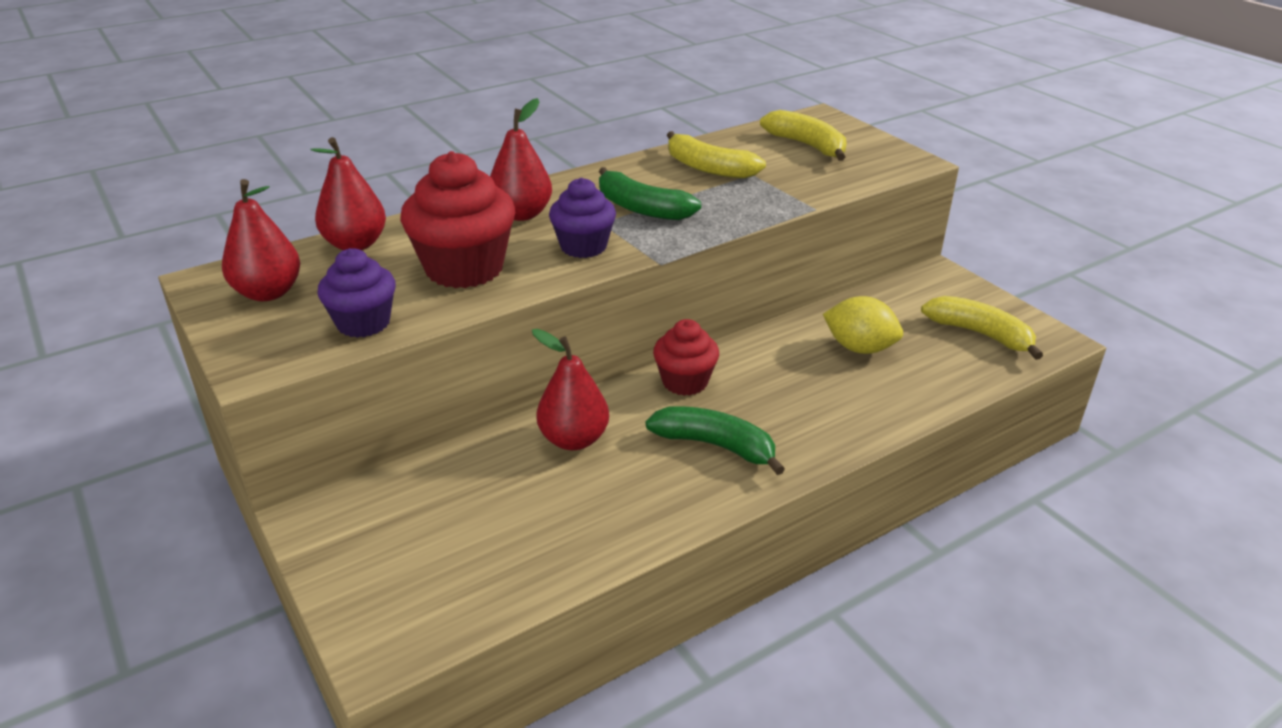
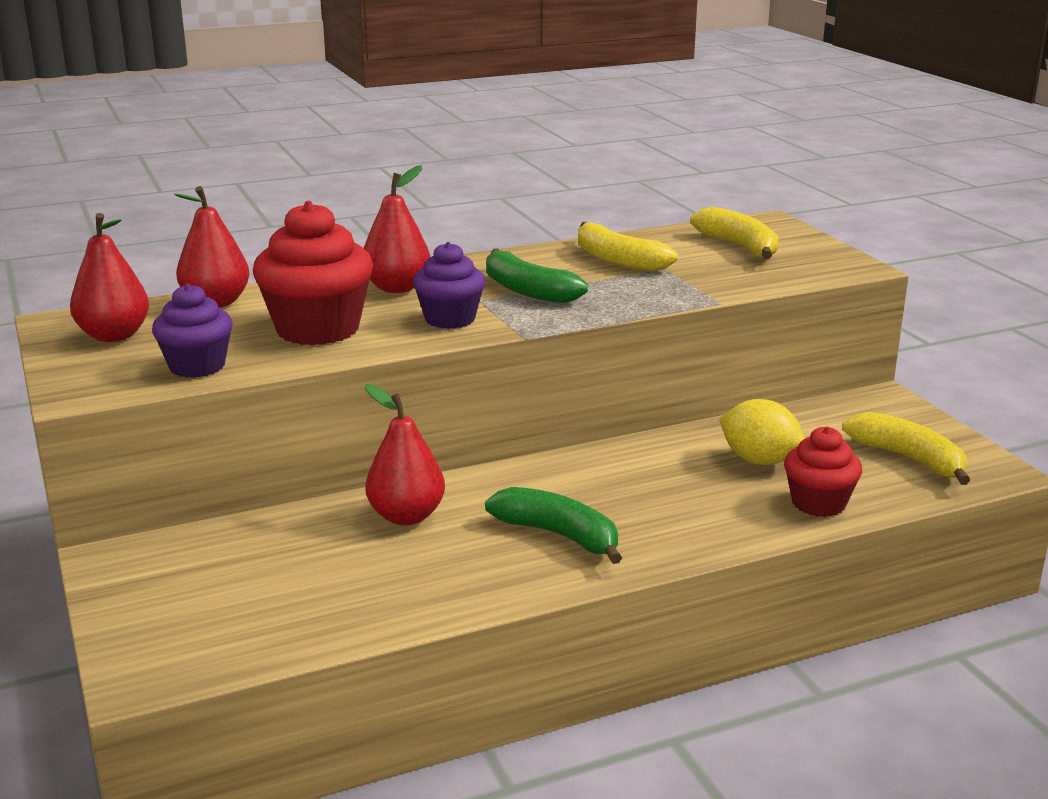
camera: 10 degrees right, 10 degrees down
red cupcake [653,319,719,396] -> red cupcake moved to [784,426,862,517]

